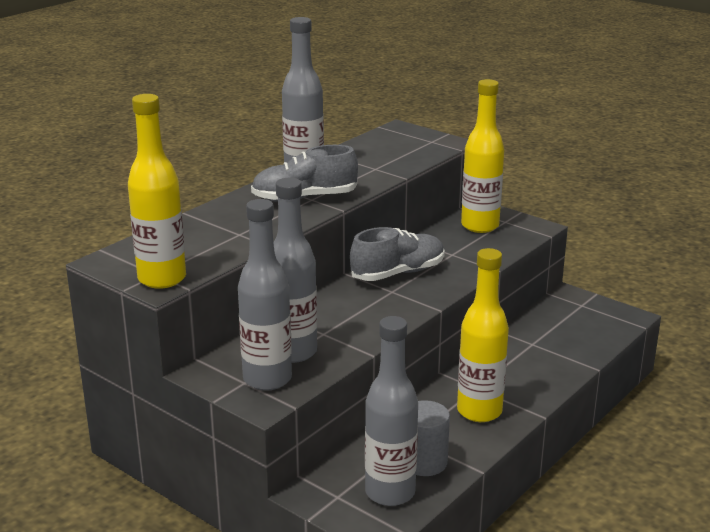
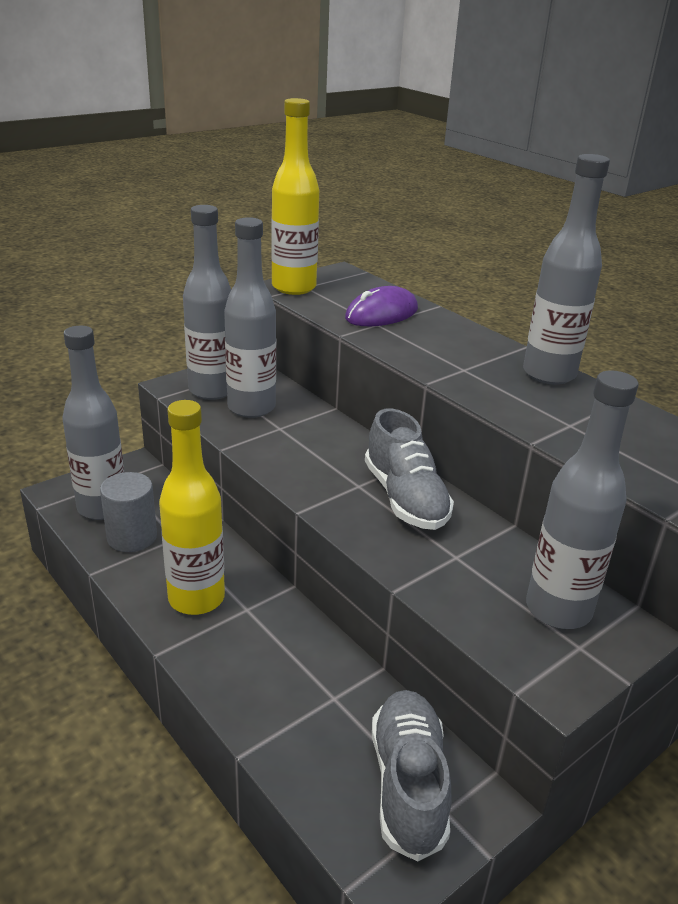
camera: 100 degrees right, 5 degrees up
grey shoe [251,145,358,202] -> grey shoe moved to [372,690,452,861]
yellow bottle [461,79,504,233] -> grey bottle [526,370,638,629]
none -> purple mouse [345,286,418,326]

